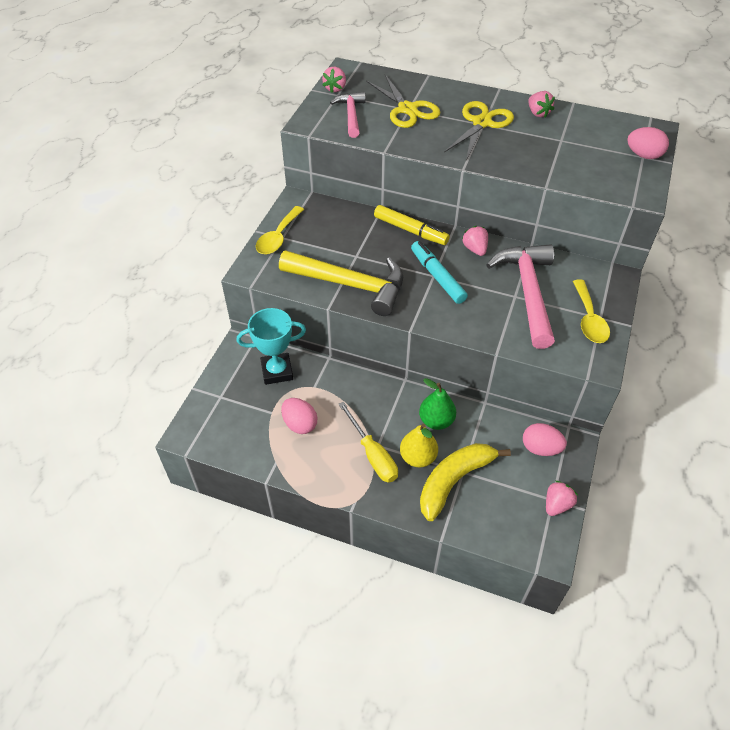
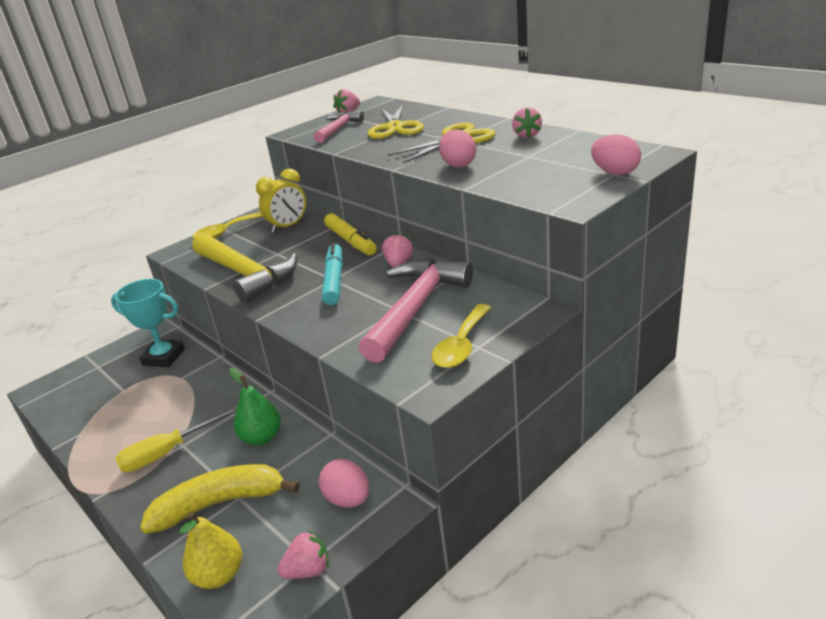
camera: 30 degrees right, 20 degrees down
pink egg [281,398,318,434] -> pink egg moved to [439,130,476,168]
yellow screwdriver [339,402,398,483] -> yellow screwdriver turned 60 degrees clockwise [115,406,237,472]
yellow pear [400,424,438,467] -> yellow pear moved to [179,512,242,589]
none -> yellow clock [256,169,306,233]

